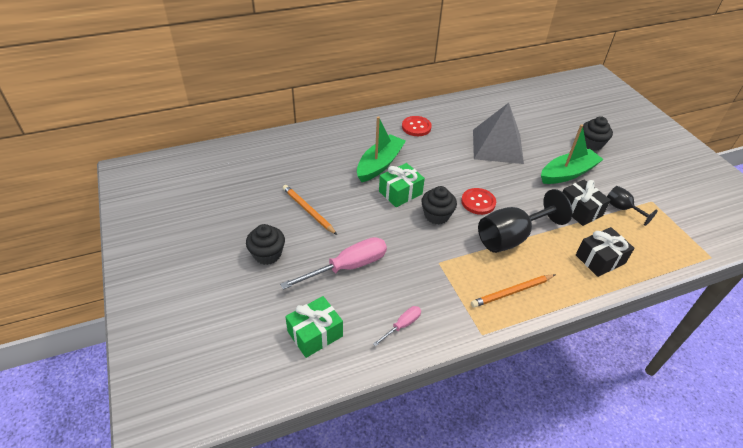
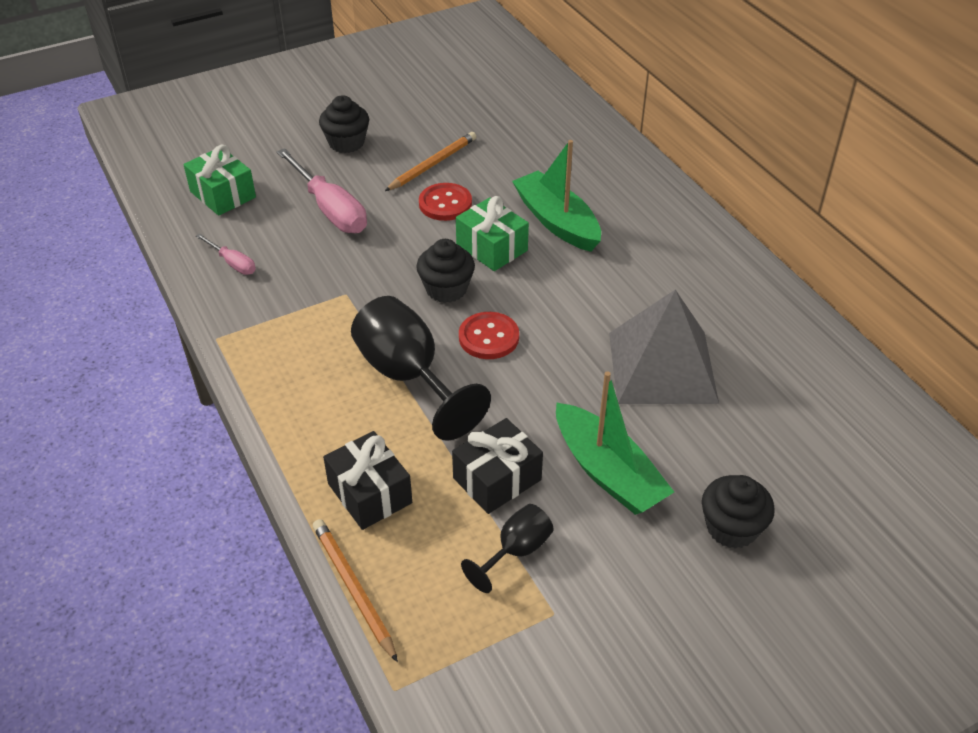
camera: 85 degrees right, 0 degrees up
green boat [357,116,406,182] -> green boat turned 150 degrees counterclockwise [512,140,601,252]
red button [402,116,432,136] -> red button moved to [419,183,472,221]
orange pencil [471,275,555,308] -> orange pencil moved to [313,519,398,662]

